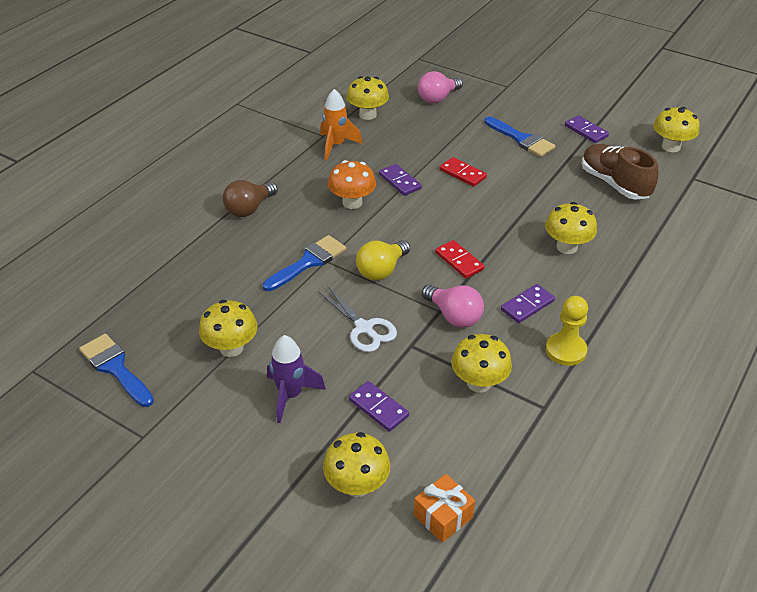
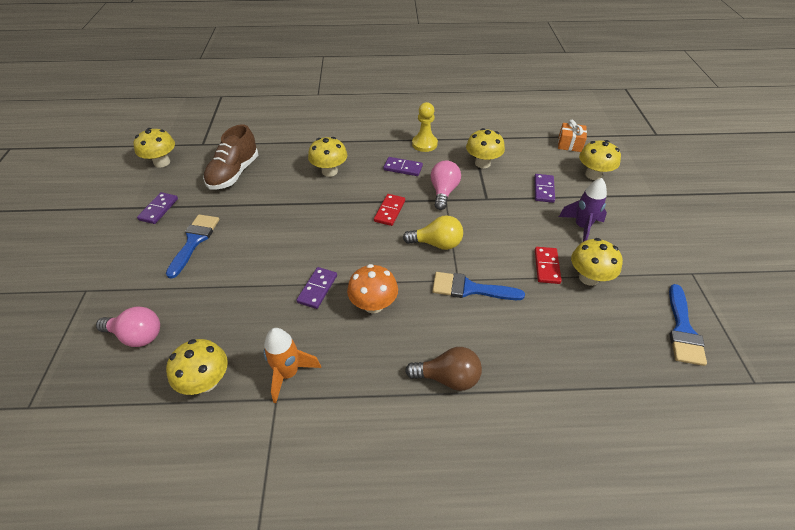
camera: 125 degrees left, 5 degrees up
white scissors [318,286,397,352] -> none
red domino [440,157,487,187] -> red domino moved to [535,247,562,284]

